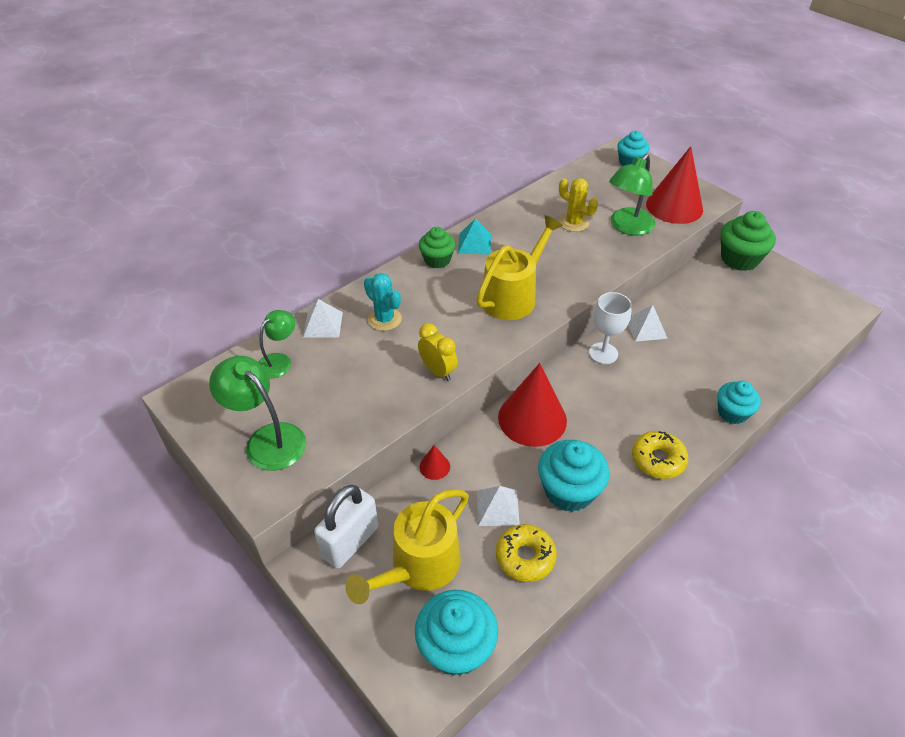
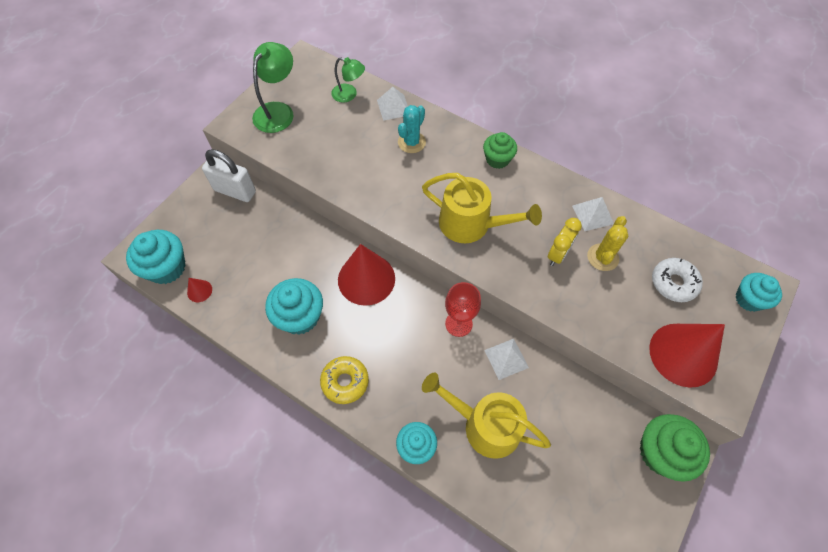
camera: 75 degrees right, 15 degrees up
yellow watering can [345,489,469,604] -> yellow watering can moved to [422,373,551,459]
yellow clock [418,323,458,381] -> yellow clock moved to [548,218,582,266]
red cone [419,445,450,480] -> red cone moved to [187,278,212,302]
turquoise pyramid [458,218,491,254] -> none
white pyramid [477,486,520,526] -> white pyramid moved to [572,197,614,231]
yellow donut [496,524,557,582] -> none
white goblet [589,292,632,364] -> red goblet [445,282,481,337]
green lamp [609,154,655,235] -> none
none -> white donut [652,258,703,302]

